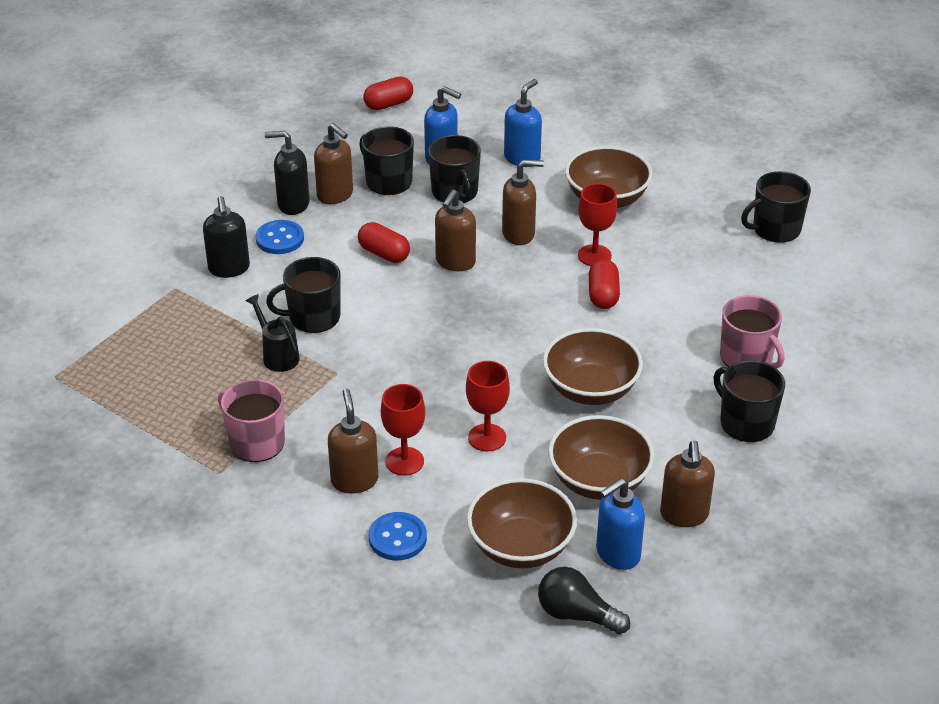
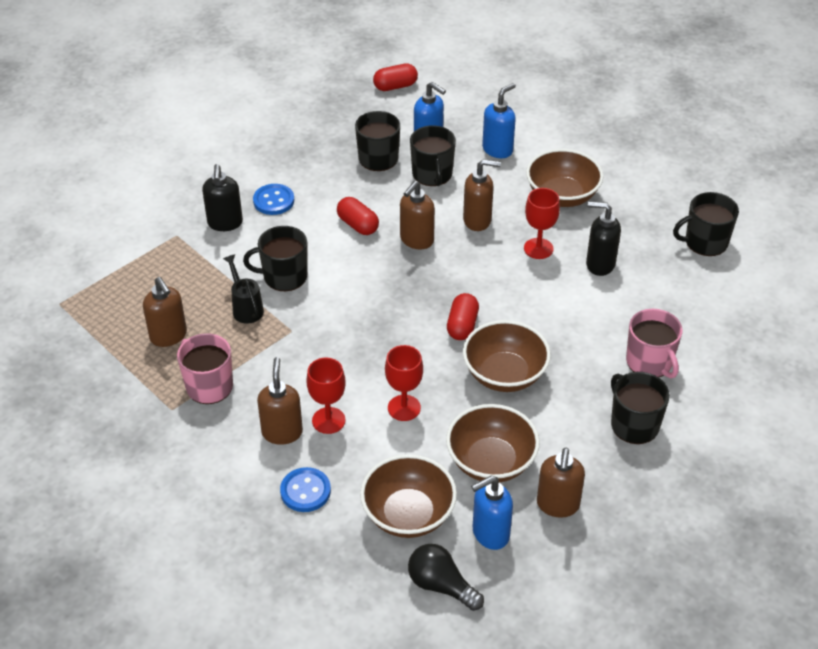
camera: 10 degrees right, 5 degrees up
black soap dispenser [265,131,310,215] -> black soap dispenser moved to [586,201,621,276]
brown soap dispenser [314,123,353,204] -> brown soap dispenser moved to [143,277,187,347]
red capsule [589,259,620,309] -> red capsule moved to [447,293,479,340]

